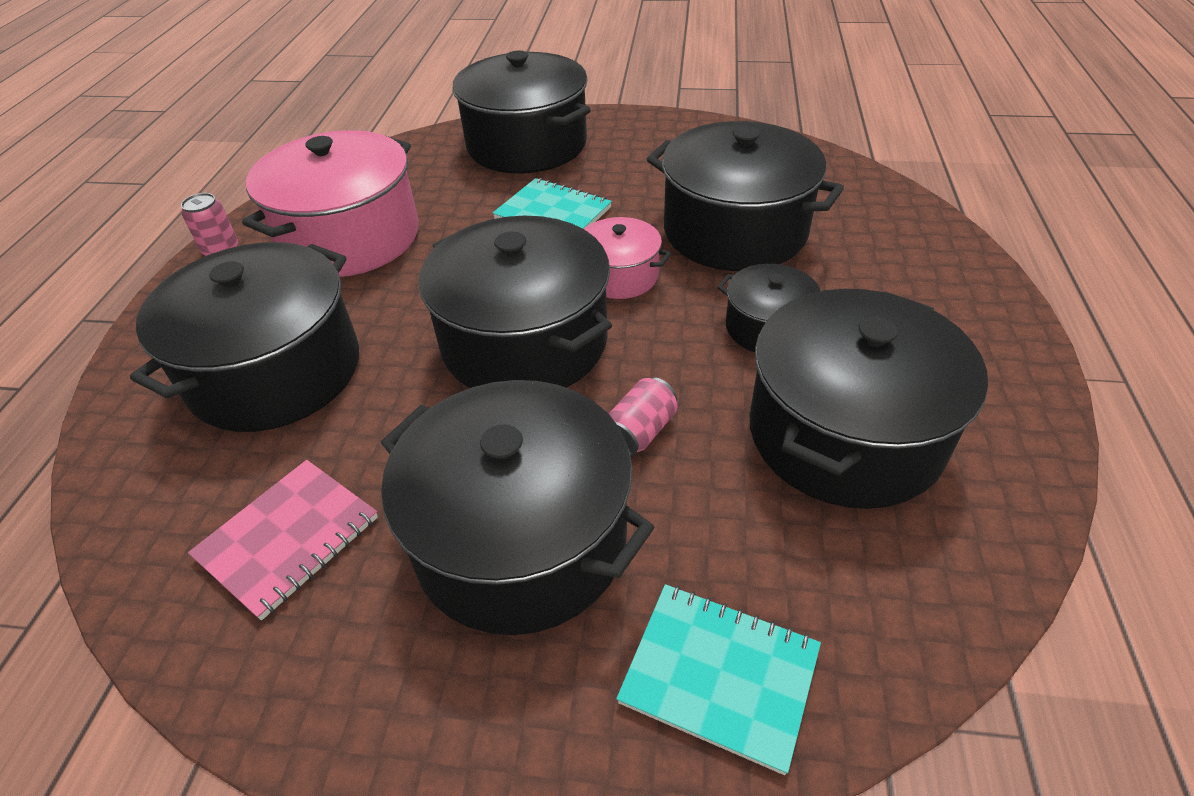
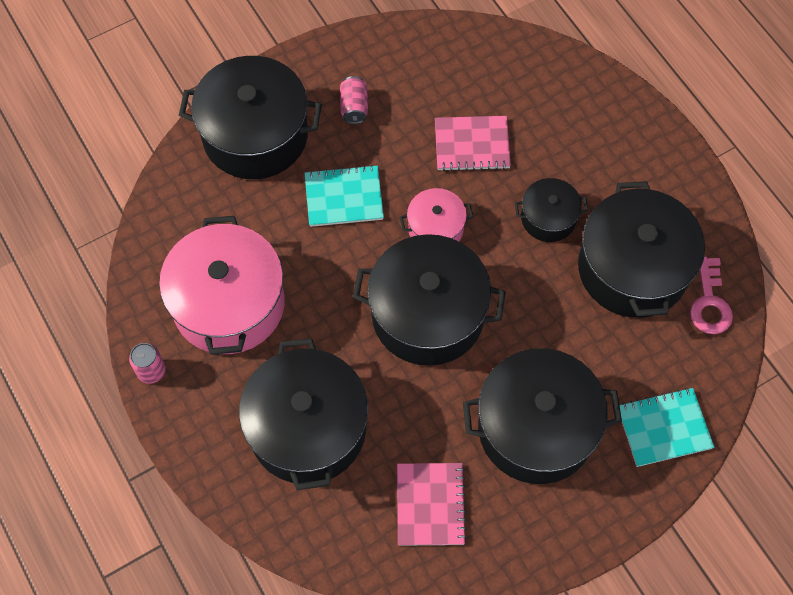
camera: 40 degrees left, 20 degrees up
pink can [609,377,678,456] -> pink can moved to [340,76,368,124]
black pot [647,121,844,271] -> pink notebook [435,116,511,171]
none -> pink key [690,257,733,334]

